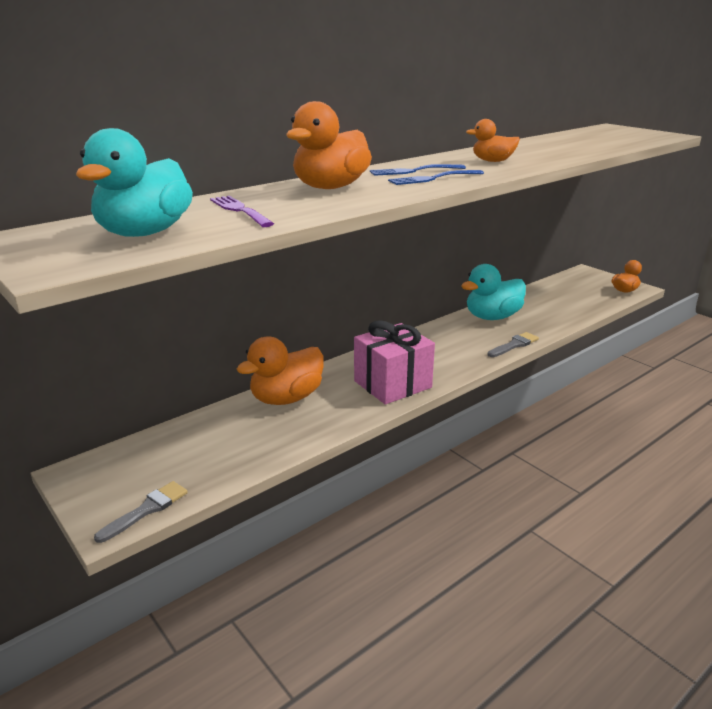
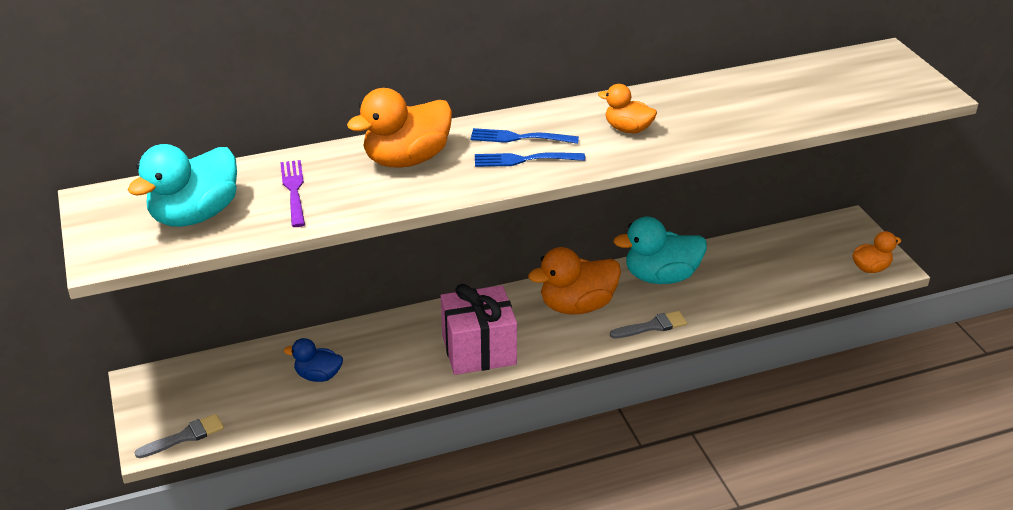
camera: 20 degrees right, 10 degrees up
orange duck [237,336,324,405] -> orange duck moved to [528,247,621,314]
none -> blue duck [284,338,343,382]

